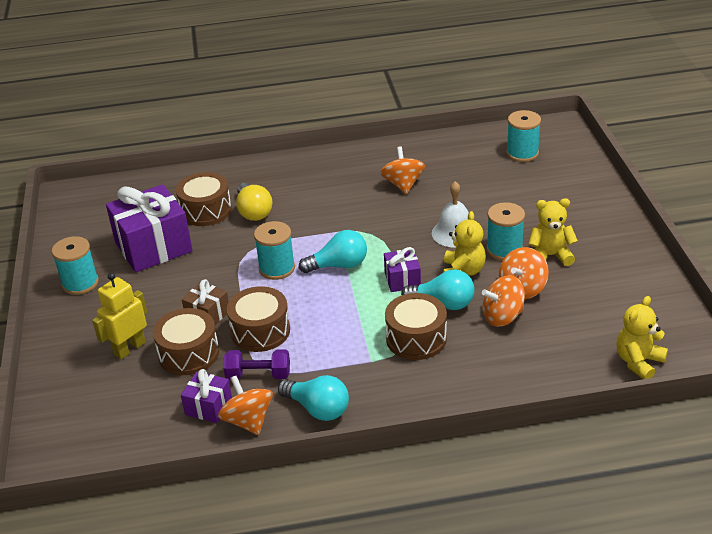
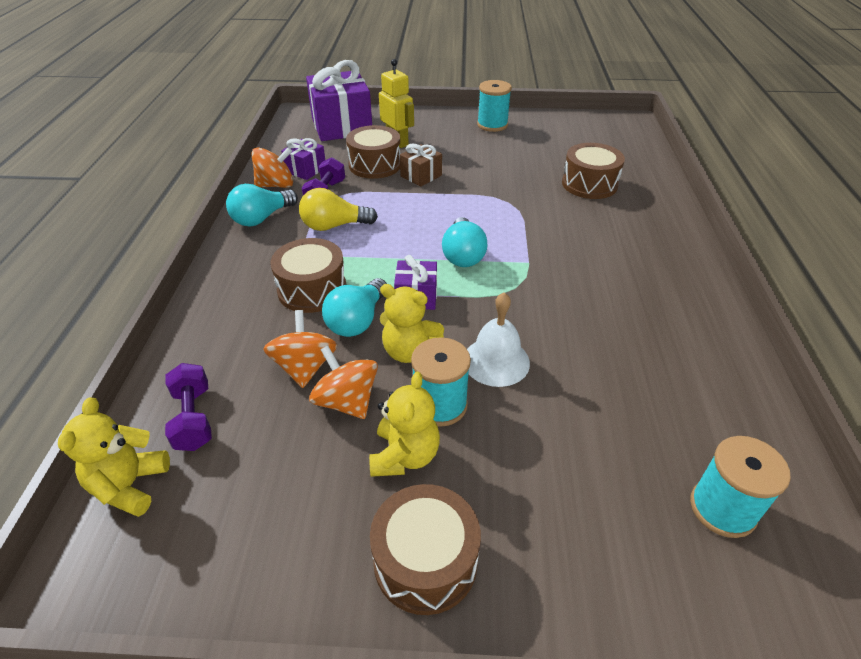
camera: 100 degrees right, 5 degrees up
purple gift [106,184,193,272] -> purple gift moved to [306,60,372,141]
brown drum [227,286,290,352] -> brown drum moved to [370,484,481,615]
yellow light bulb [236,183,272,221] -> yellow light bulb moved to [299,188,378,231]
turquoise spool [254,221,295,280] -> none
orange spinning top [380,146,425,194] -> none
yellow teddy bear [617,296,668,379] -> yellow teddy bear turned 135 degrees counterclockwise [58,397,170,517]
none -> purple dumbbell [165,363,212,451]

